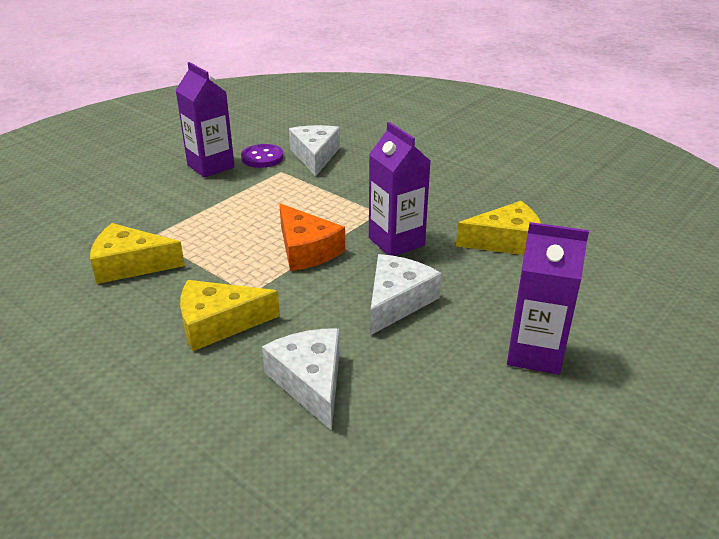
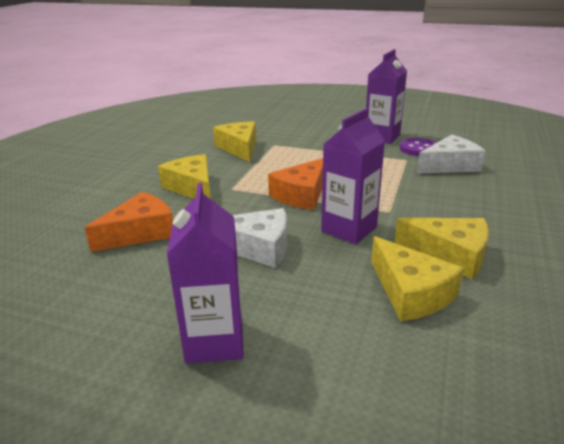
camera: 70 degrees right, 5 degrees down
white cheese [262,328,340,431] -> orange cheese [84,192,173,252]
none -> yellow cheese [394,218,489,279]

